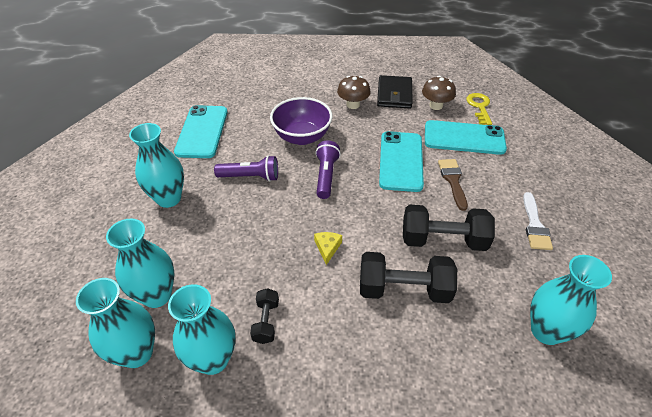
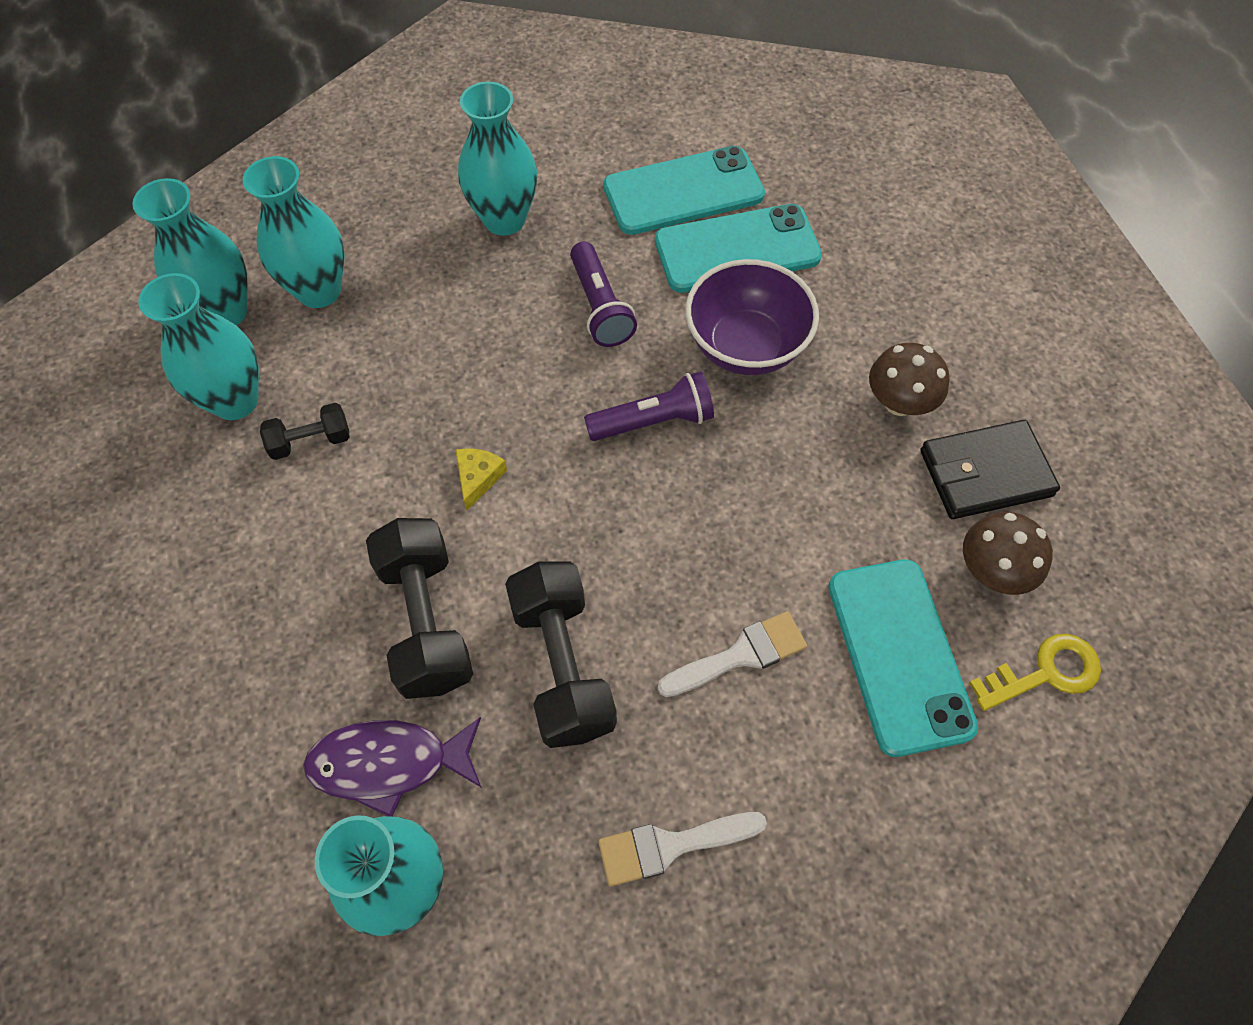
camera: 70 degrees right, 15 degrees up
yellow cheese [314,232,342,265] -> yellow cheese turned 60 degrees counterclockwise [456,448,507,510]
turquoise phone [379,131,424,192] -> turquoise phone moved to [655,204,822,293]
brown brush [438,159,468,211] -> white brush [657,611,807,697]
none -> purple fish [303,717,482,817]

